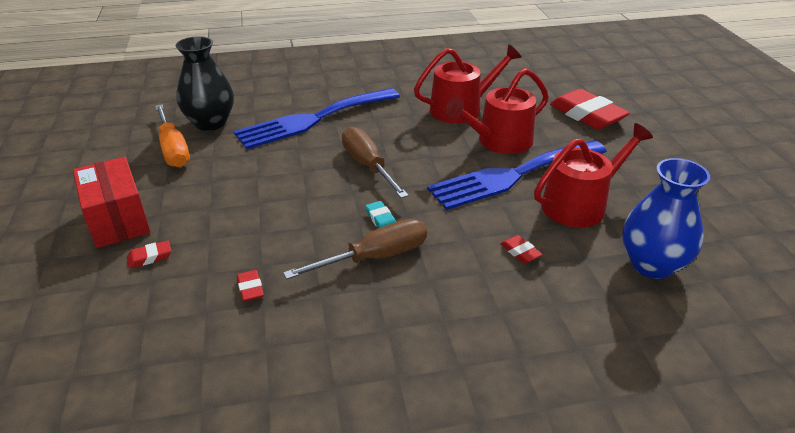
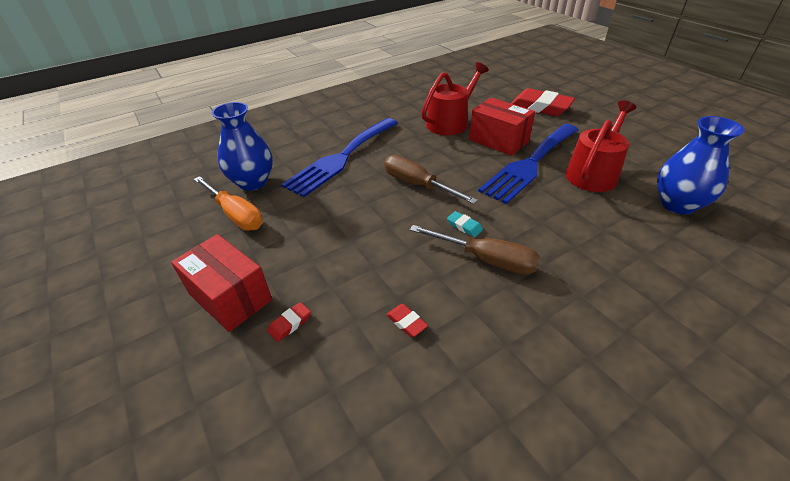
camera: 20 degrees left, 5 degrees up
black vase [176,36,234,131] -> blue vase [212,102,273,191]
brown screwdriver [283,219,427,279] -> brown screwdriver turned 75 degrees clockwise [410,225,540,275]
red watering can [445,68,549,154] -> red box [469,98,535,156]
red eraser [500,235,543,264] -> none

